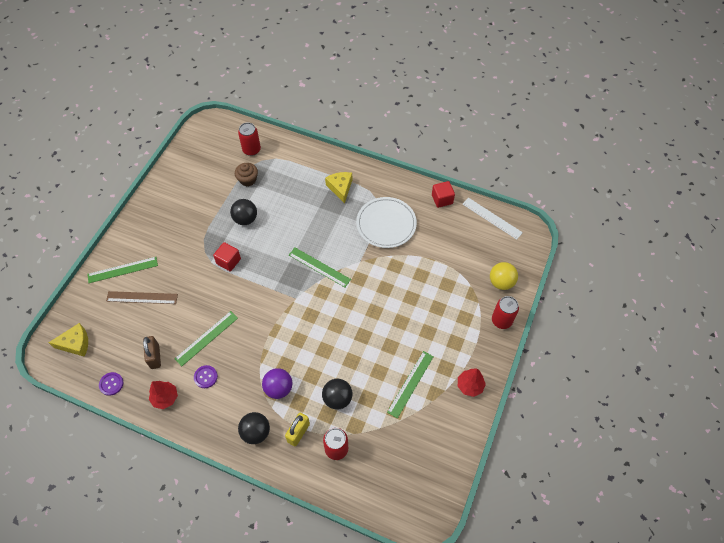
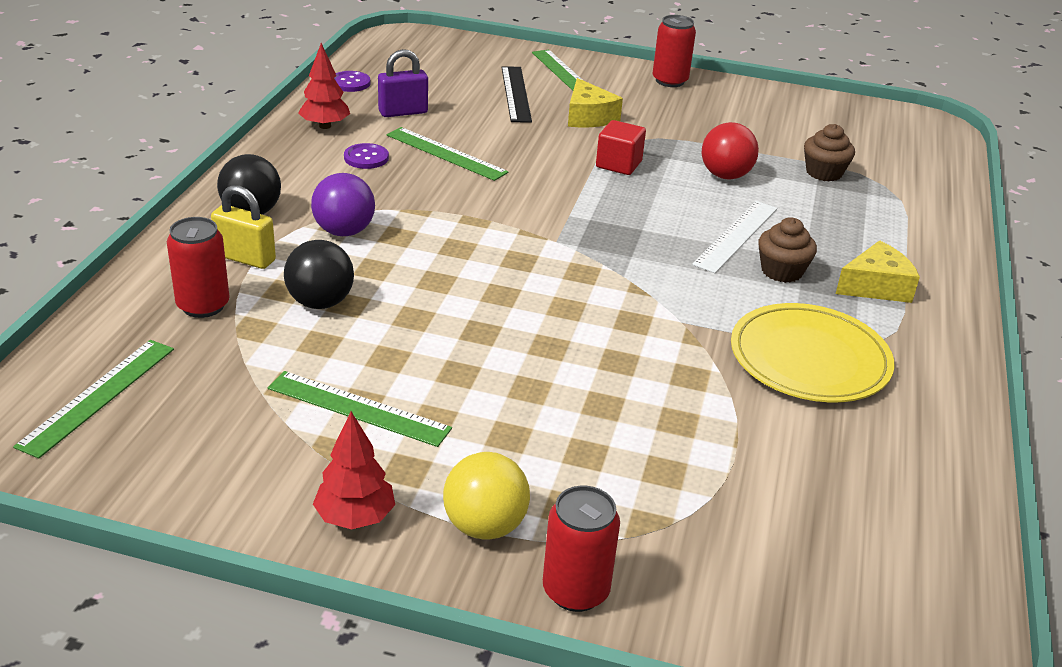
camera: 80 degrees right, 25 degrees down
yellow cheese [48,323,88,357] -> yellow cheese moved to [568,78,623,127]
brown ruler [106,291,178,304] -> black ruler [502,66,532,123]
brown padlock [143,336,161,369] -> purple padlock [378,49,428,117]
black ball [230,199,257,225] -> red ball [702,122,759,179]
red can [238,122,261,156] -> red can moved to [653,15,696,87]
green ruler [289,248,351,287] -> green ruler moved to [13,340,174,459]
white plate [356,197,417,248] -> yellow plate [731,303,894,402]
red cube [432,181,455,208] -> none
white ruler [462,198,523,240] -> white ruler moved to [692,201,777,273]
yellow ball [490,262,518,290] -> yellow ball moved to [443,452,530,539]
none -> brown cupcake [758,217,817,283]

